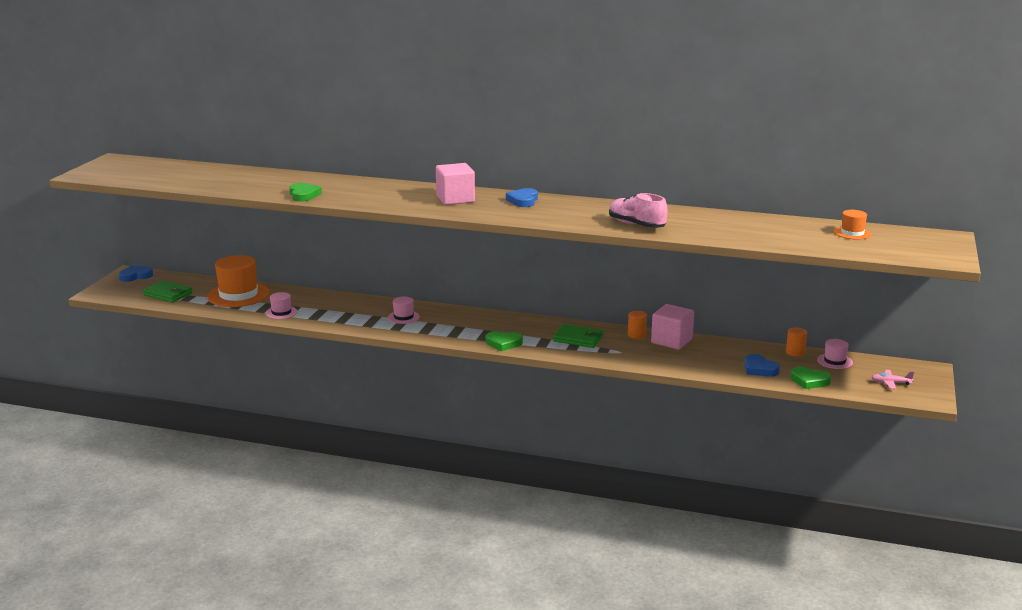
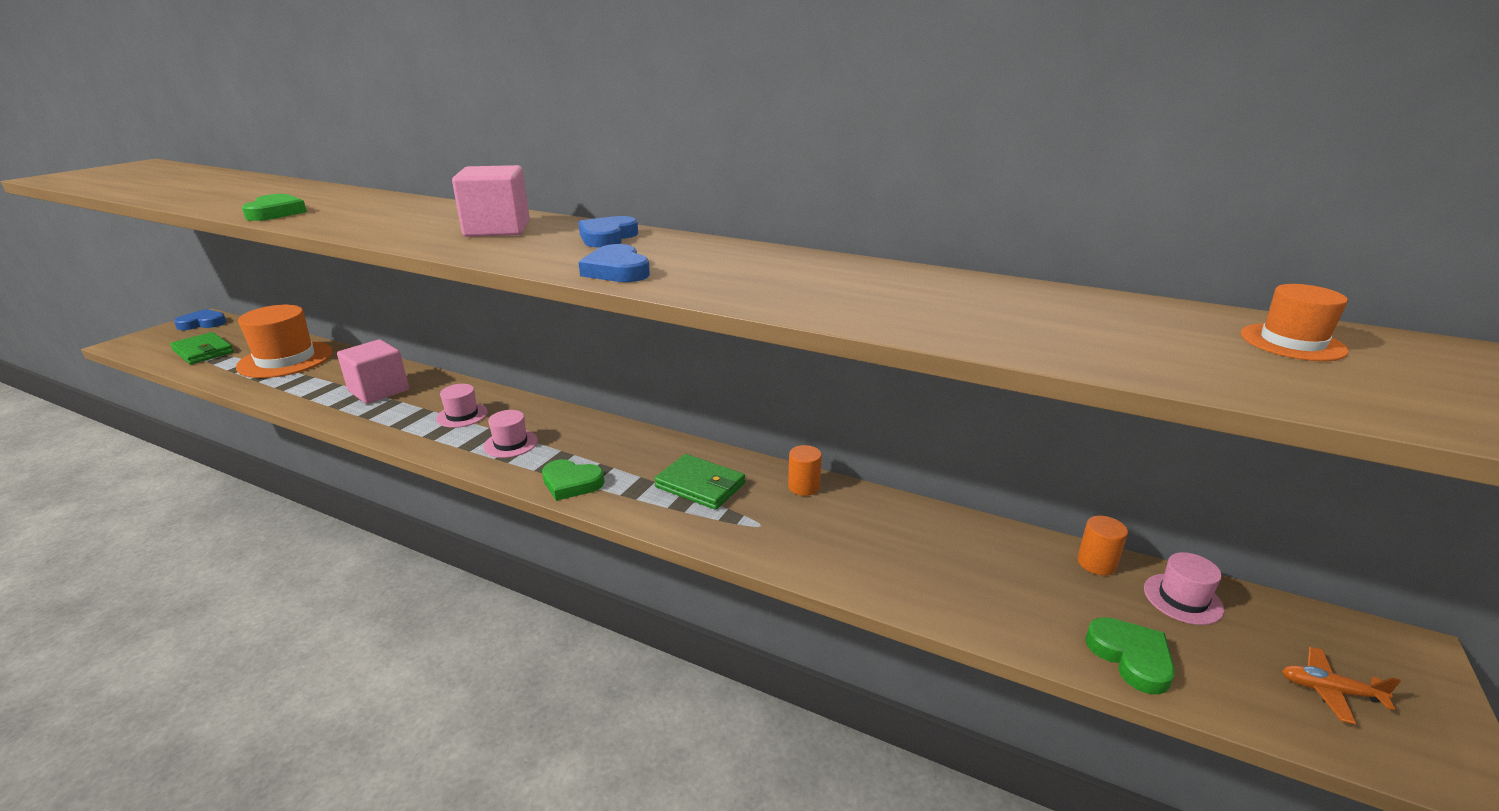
camera: 10 degrees right, 5 degrees up
pink hat [265,292,298,319] -> pink hat moved to [483,410,538,458]
pink shoe [609,193,667,228] -> none
pink cube [651,304,694,350] -> pink cube moved to [337,339,409,404]
blue heart [744,354,780,377] -> blue heart moved to [579,244,650,282]
green heart [790,366,831,389] -> green heart turned 150 degrees counterclockwise [1085,617,1175,695]
pink plane [871,370,914,389] -> orange plane [1282,647,1401,725]

